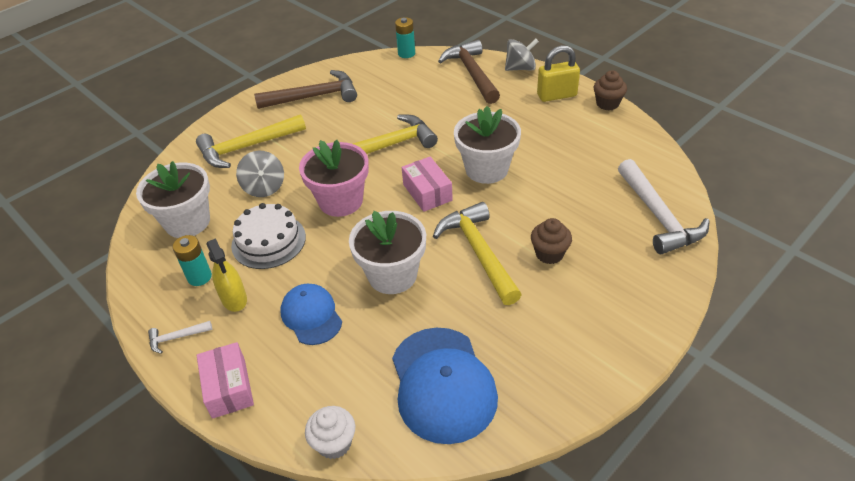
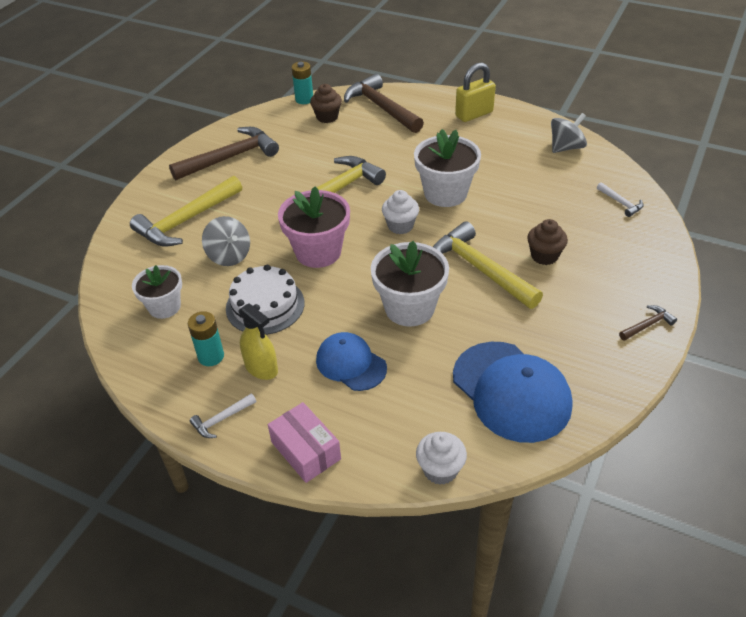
camera: 20 degrees left, 0 degrees up
white flower pot [136,161,210,238] -> white flower pot [132,265,182,319], size x0.65
pink box [402,157,453,212] -> white cupcake [382,190,419,234]
grey spinning top [505,39,539,71] -> grey spinning top moved to [551,113,587,153]
brown cupcake [594,70,627,111] -> brown cupcake moved to [310,84,342,123]
white hammer [618,159,710,254] -> white hammer [597,182,644,217], size x0.45
none -> brown hammer [619,305,677,341]

